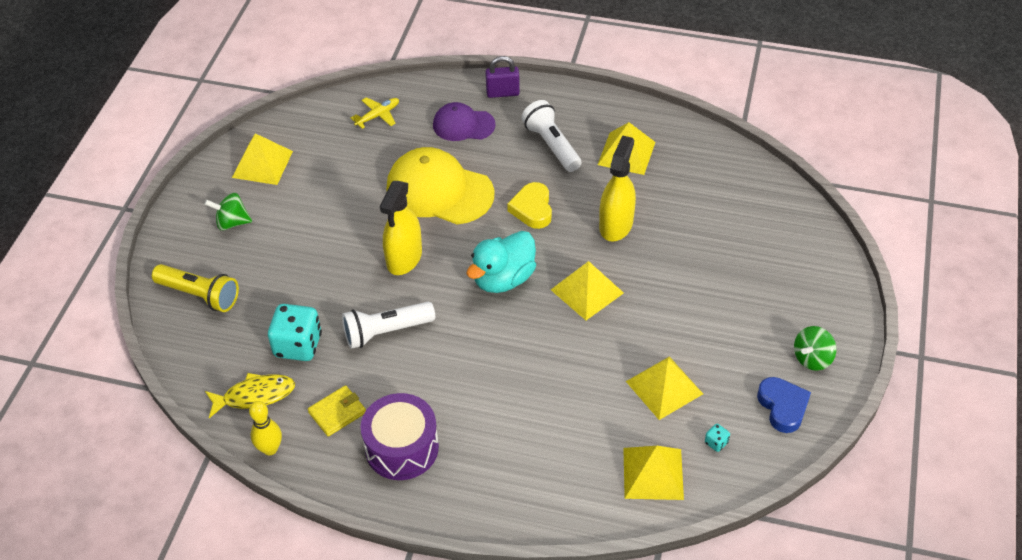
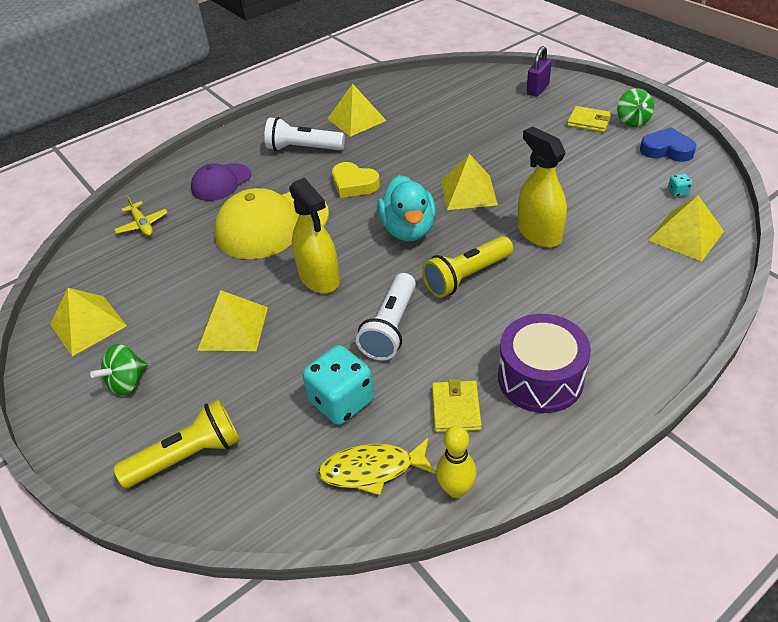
camera: 50 degrees left, 5 degrees down
yellow fish [205,373,295,418] -> yellow fish turned 120 degrees counterclockwise [318,438,436,495]
yellow plane [351,97,399,129] -> yellow plane turned 150 degrees clockwise [114,195,168,236]
purple padlock [485,56,520,98] -> purple padlock moved to [526,46,552,96]
yellow spray bottle [599,136,636,242] -> yellow spray bottle moved to [517,127,567,248]
yellow pyramid [626,356,703,420] -> yellow pyramid moved to [197,290,268,351]
none -> yellow flashlight [422,236,513,298]
none -> yellow wallet [567,106,612,132]

